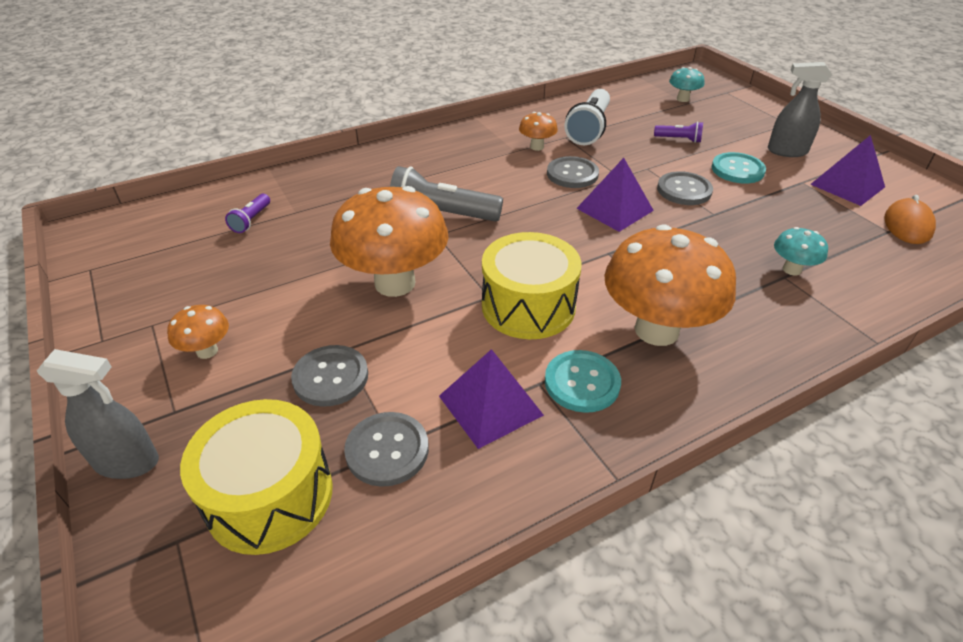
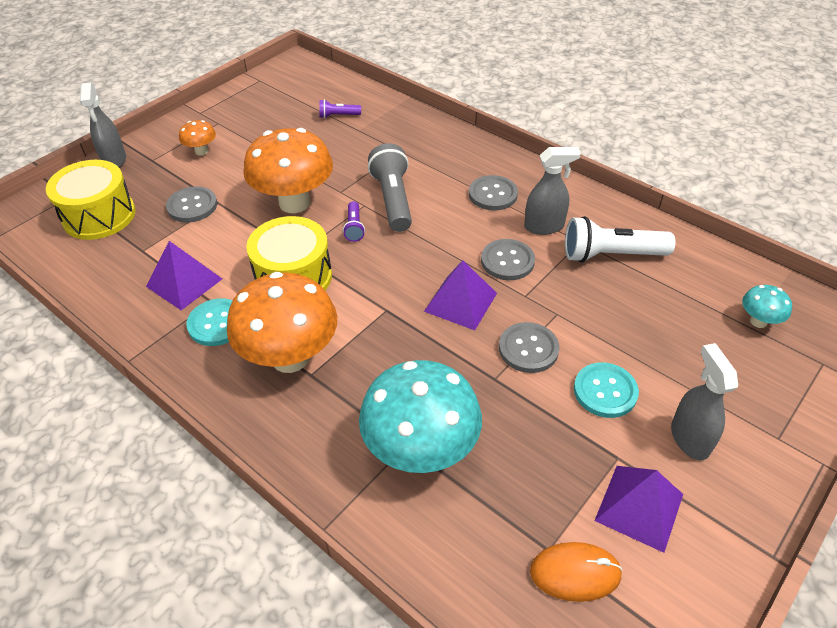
camera: 70 degrees right, 5 degrees up
grey button [344,412,429,487] -> grey button moved to [469,175,518,210]
orange mushroom [519,112,558,151] -> grey spray bottle [524,147,581,235]
purple flashlight [654,122,703,143] -> purple flashlight moved to [343,201,365,242]
turquoise mushroom [774,227,828,276] -> turquoise mushroom [359,360,482,473], size x2.21

